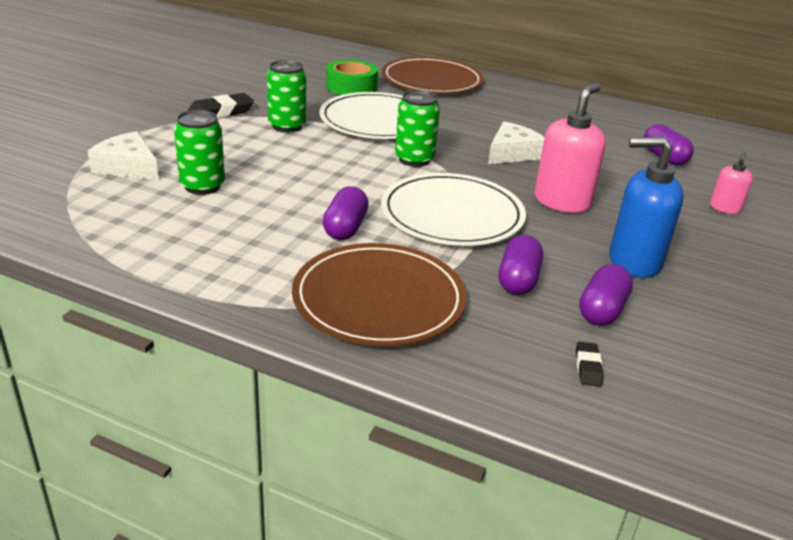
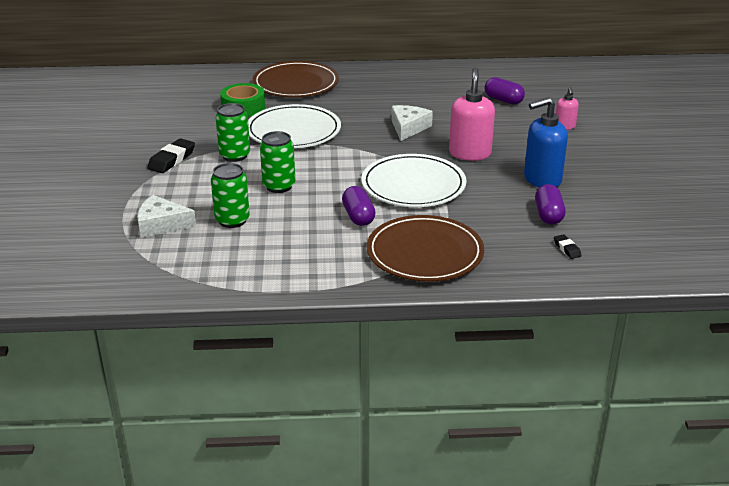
camera: 25 degrees left, 0 degrees up
green can [395,90,440,167] -> green can moved to [260,131,295,193]
purple capsule [499,235,543,295] -> none

